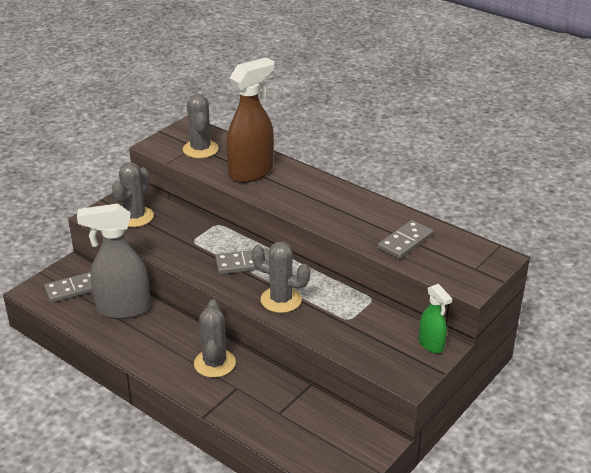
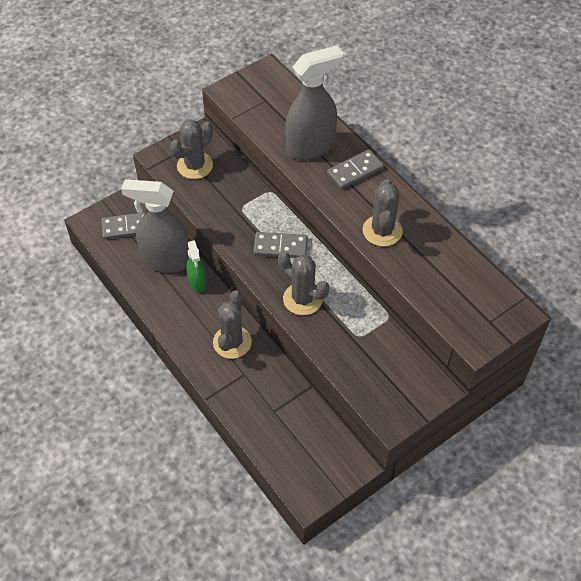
camera: 15 degrees right, 20 degrees up
grey cactus [183,94,219,158] -> grey cactus moved to [363,179,403,247]
brown spray bottle [226,57,274,183] -> grey spray bottle [285,46,344,160]
grey domino [378,220,433,259] -> grey domino moved to [327,149,384,190]
green spray bottle [419,284,452,354] -> green spray bottle moved to [186,240,207,293]

